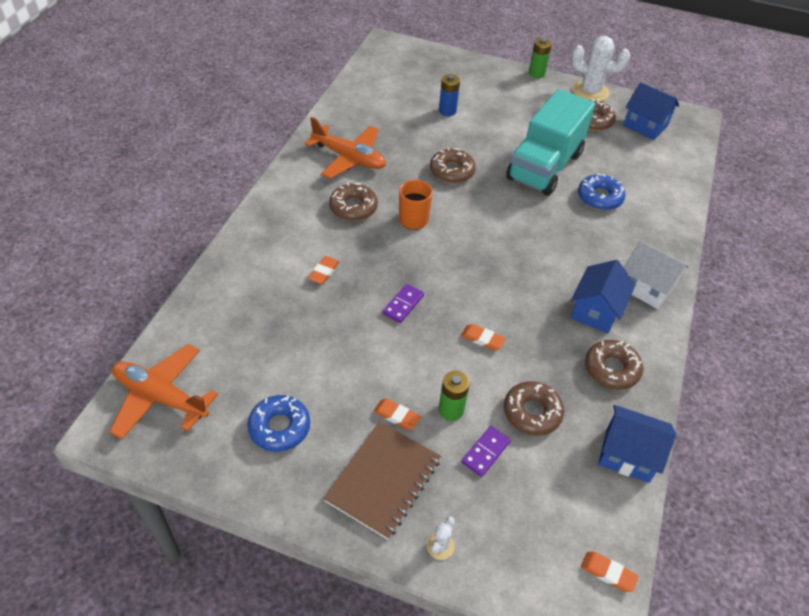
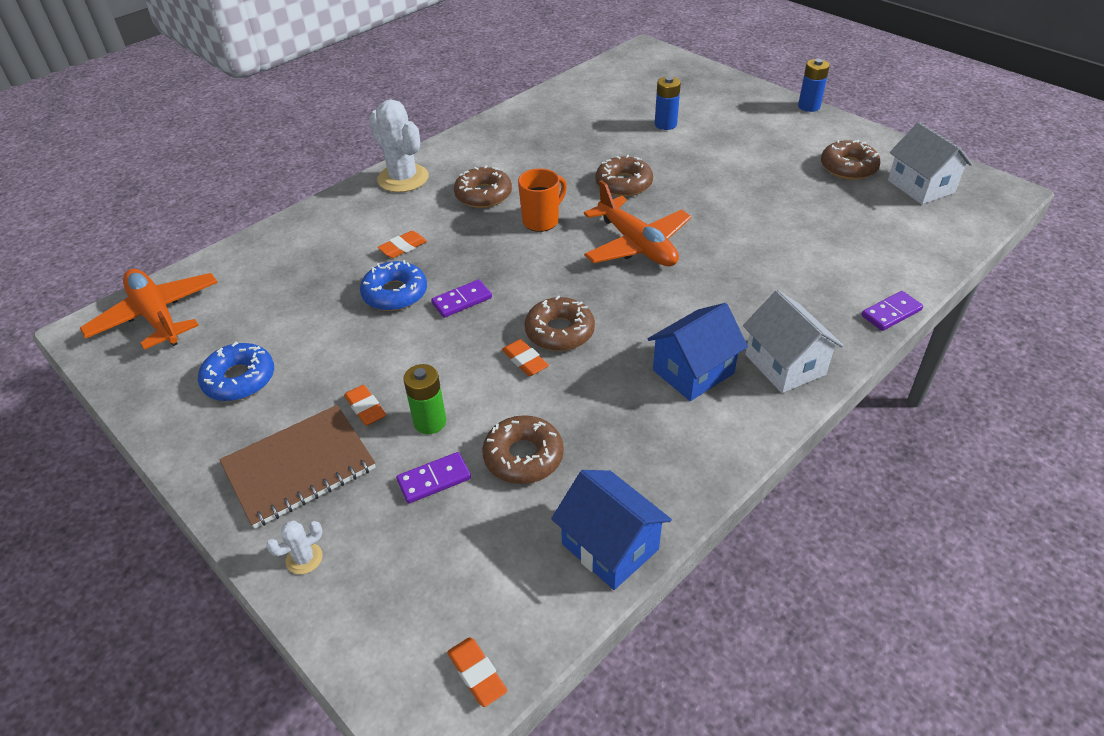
camera: 30 degrees right, 5 degrees down
orange plane [305,117,386,179] -> orange plane moved to [584,180,692,266]
turquoise truck [506,89,595,196] -> none
green battery [529,38,552,78] -> blue battery [798,59,830,112]
white cactus [571,36,630,101] -> white cactus moved to [369,99,429,192]
blue donut [578,173,625,210] -> blue donut moved to [360,260,427,311]
brown donut [585,340,643,390] -> brown donut moved to [524,295,595,351]
blue house [623,82,679,140] -> white house [888,122,973,204]
none -> purple domino [861,291,923,331]

